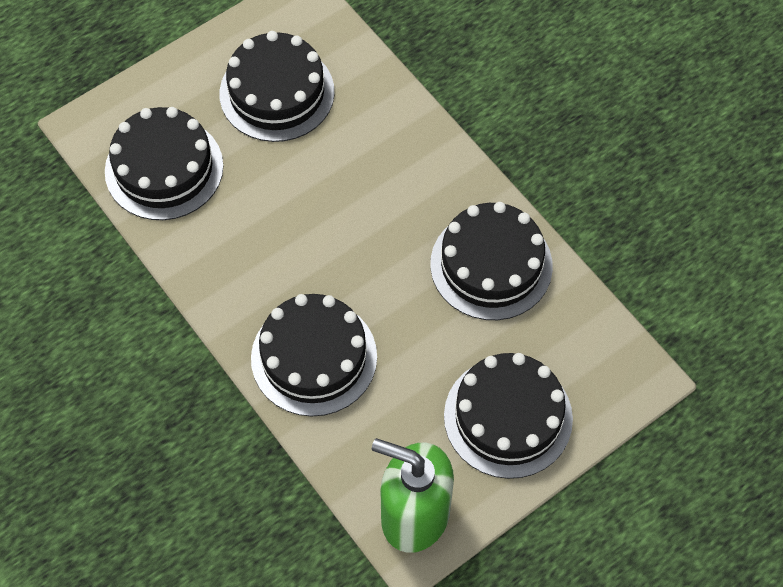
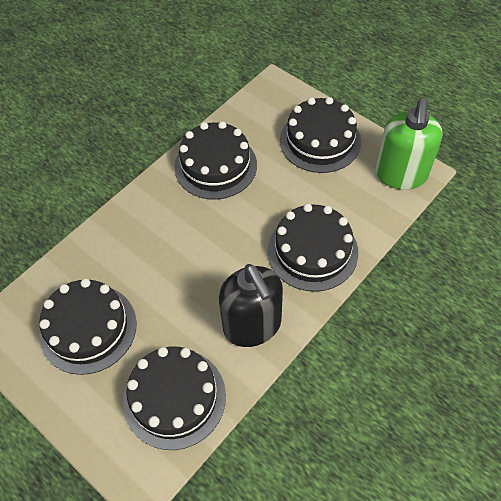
camera: 100 degrees left, 5 degrees down
none -> black soap dispenser [219,264,283,347]

